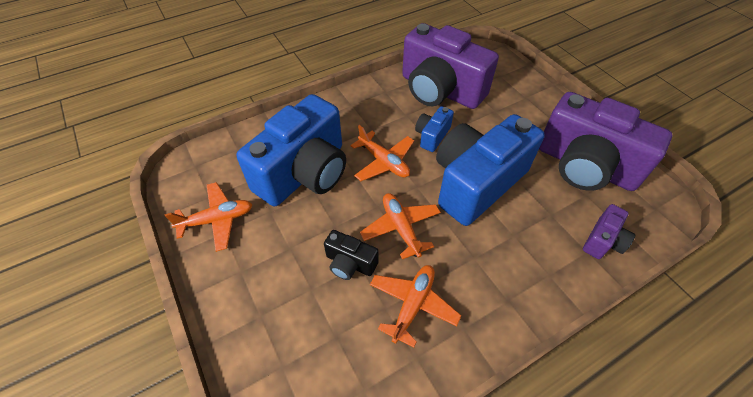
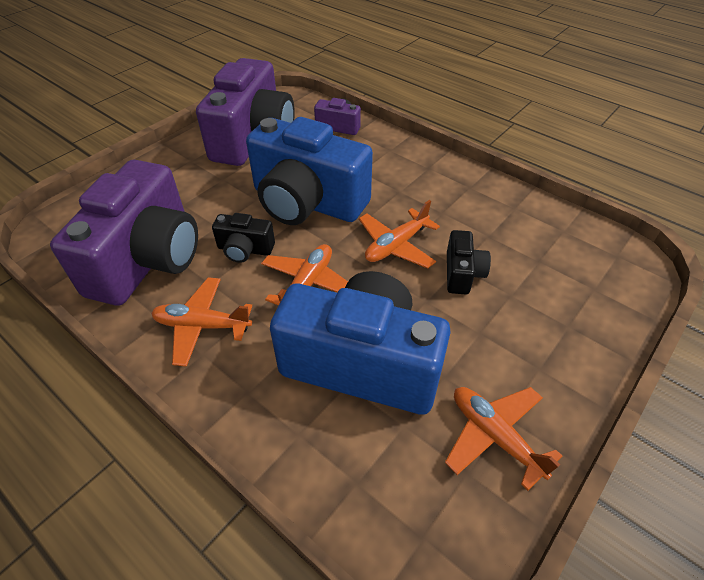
camera: 110 degrees left, 5 degrees down
orange plane [370,265,461,348] -> orange plane moved to [151,277,252,367]
blue camera [415,106,454,152] -> black camera [212,213,275,263]

